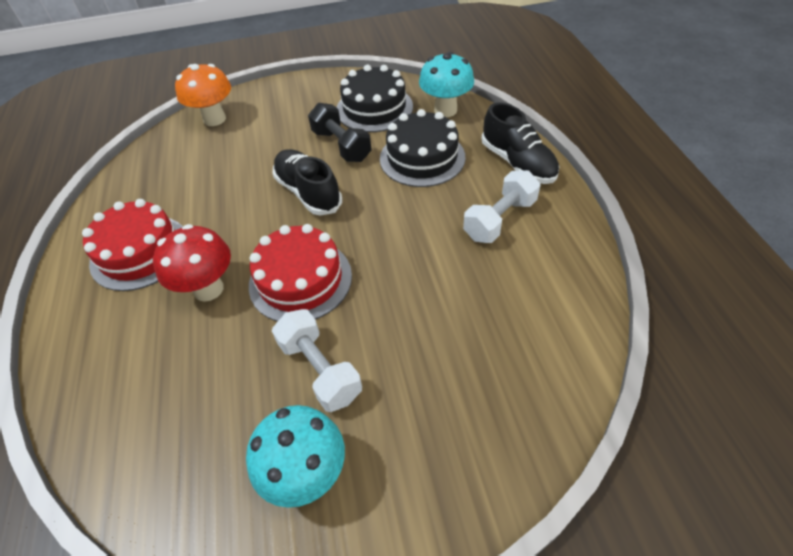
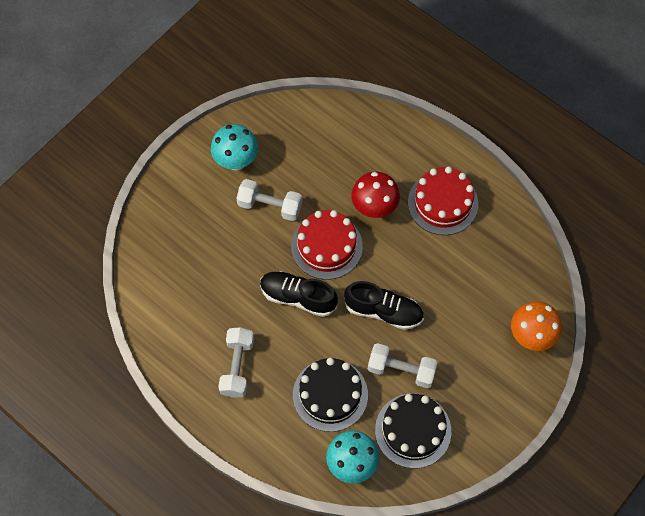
camera: 140 degrees right, 15 degrees up
black dumbbell [308,103,371,162] -> white dumbbell [368,343,438,388]
black shoe [482,102,559,184] -> black shoe moved to [260,271,338,317]

